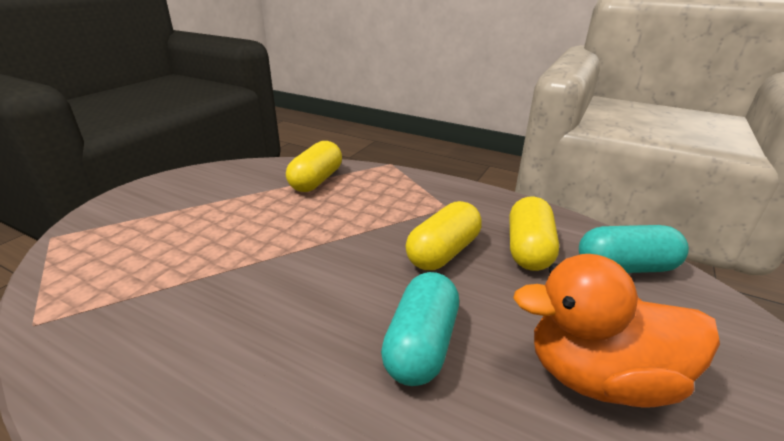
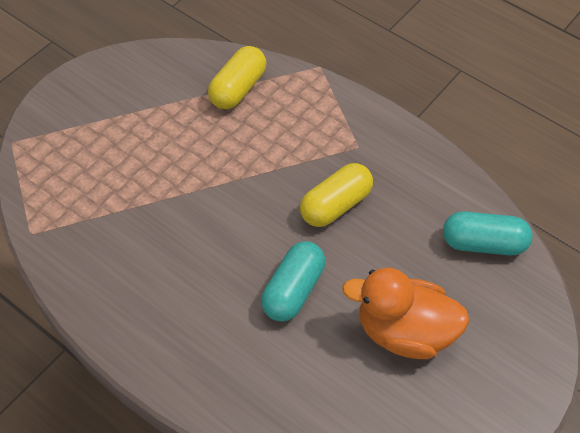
camera: 10 degrees right, 25 degrees up
yellow capsule [510,197,559,271] -> none

